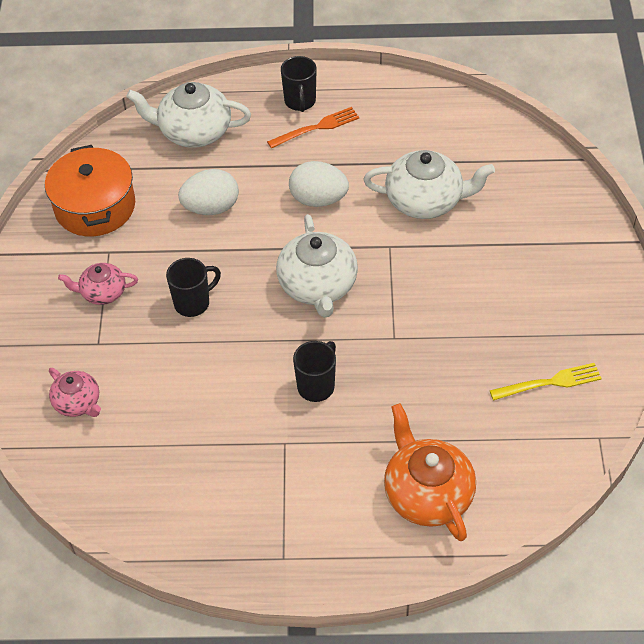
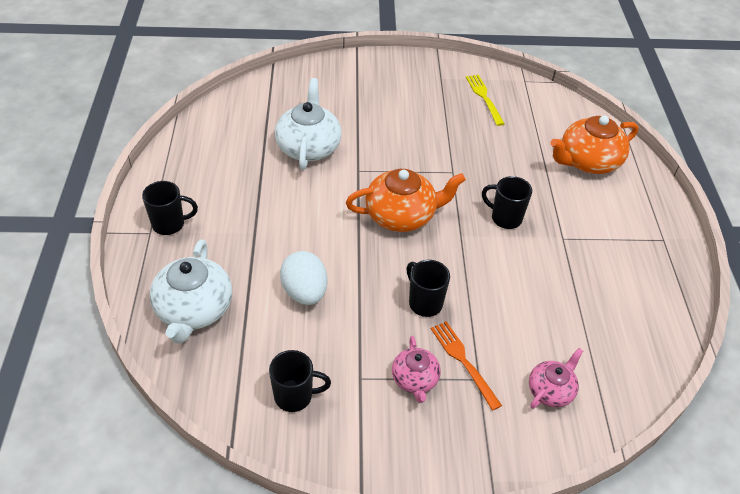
camera: 95 degrees left, 5 degrees down
orange pot [45,145,135,236] -> black mug [269,350,331,412]
orange fork [267,107,359,148] -> orange fork moved to [431,321,502,411]
white teapot [276,214,358,317] -> orange teapot [346,169,466,232]
white egg [289,161,349,207] -> none

